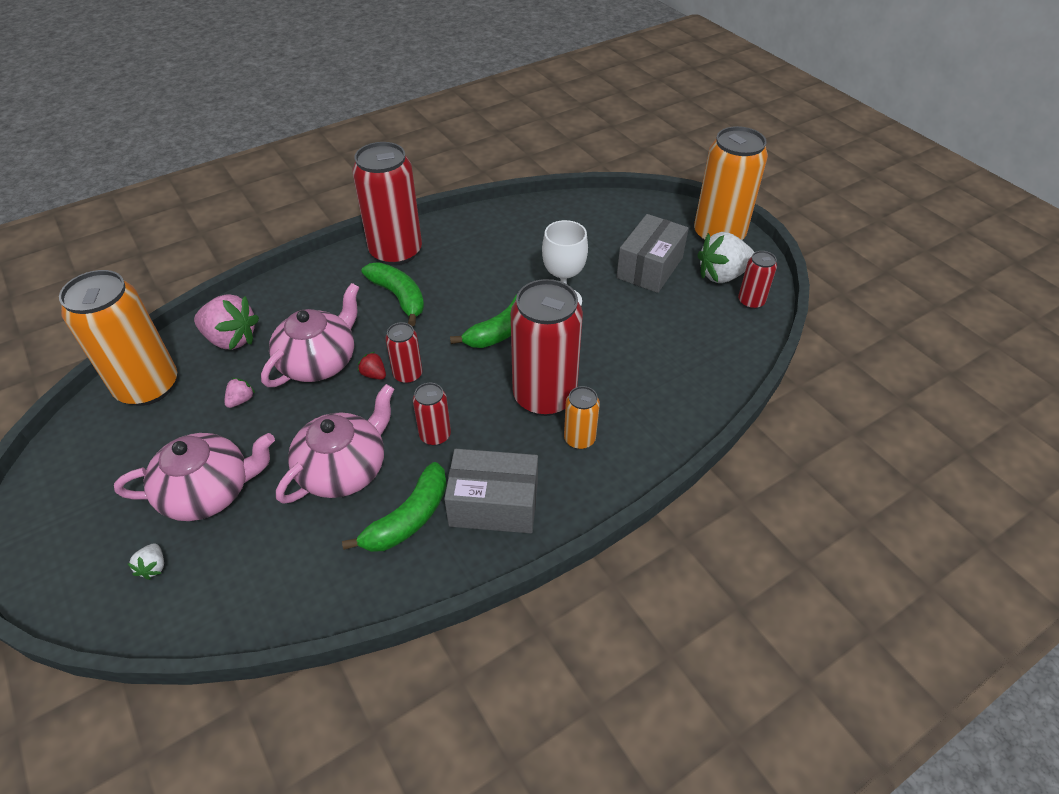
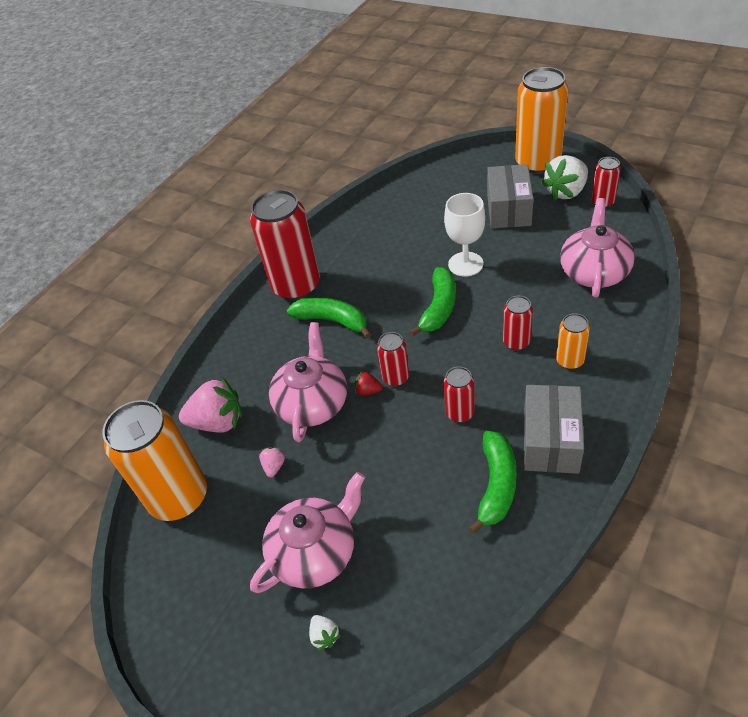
camera: 20 degrees left, 0 degrees up
pink teapot [276,384,395,504] -> pink teapot moved to [560,198,635,298]
grey box [444,449,538,533] -> grey box turned 60 degrees counterclockwise [524,385,584,474]
red can [511,279,583,416] -> red can [503,296,533,350], size x0.48

